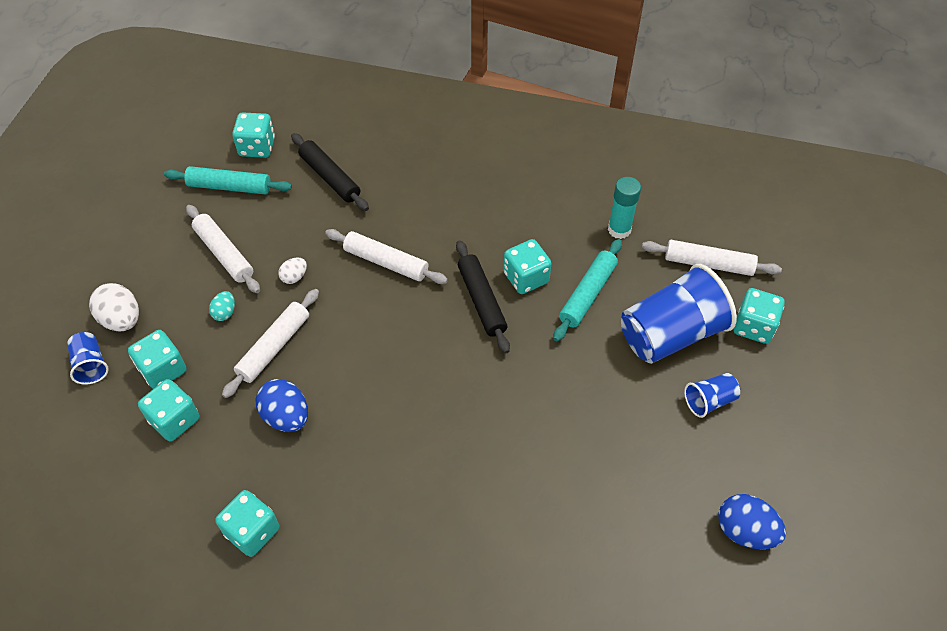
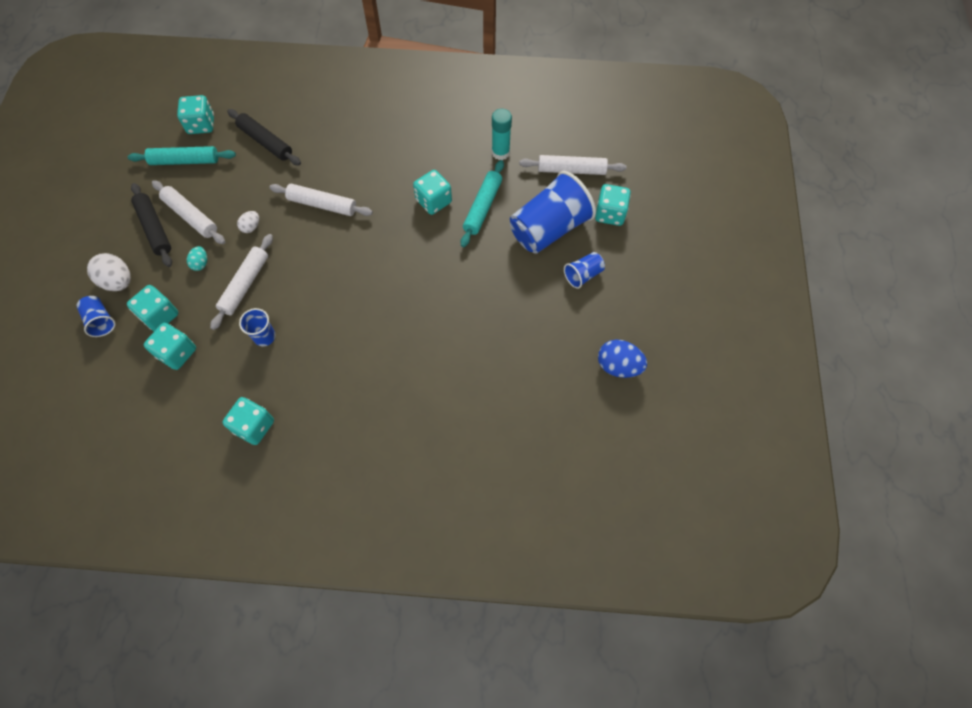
camera: 10 degrees left, 10 degrees up
blue egg [256,379,308,432] -> blue cup [239,308,276,346]
black rolling pin [456,240,510,354] -> black rolling pin moved to [131,183,172,267]

